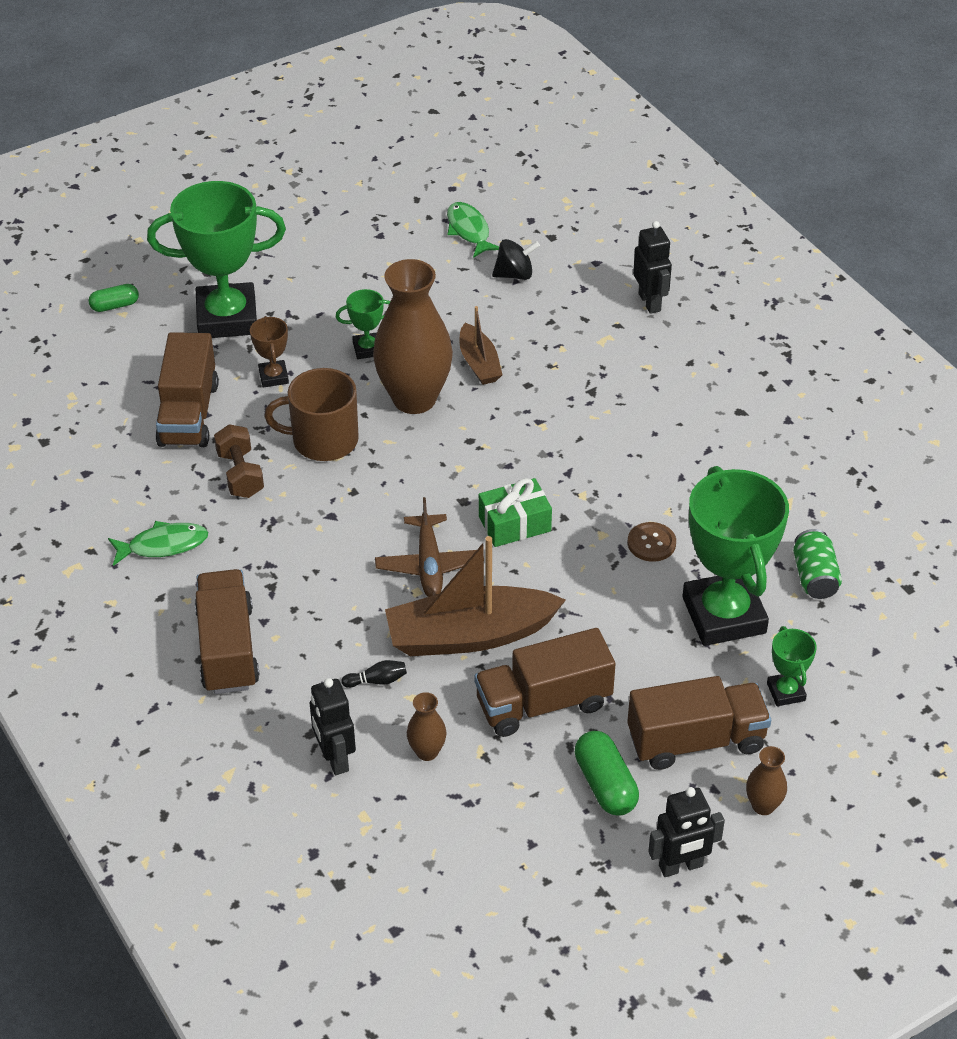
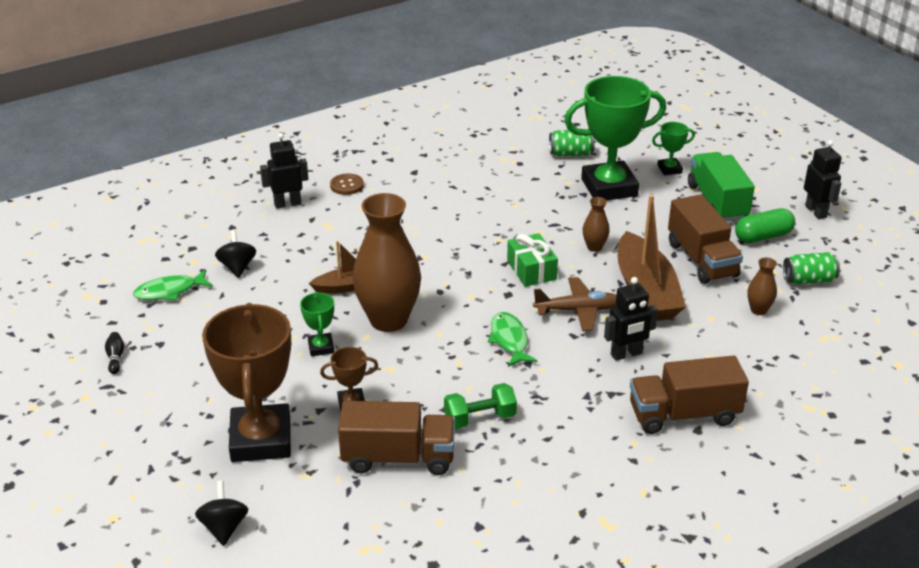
camera: 90 degrees left, 10 degrees down
green capsule [88,284,139,312] -> black spinning top [195,480,248,546]
green fish [108,521,208,566] -> green fish moved to [488,312,538,367]
green trophy [147,181,286,338] -> brown trophy [202,303,291,462]
brown dumbbell [214,424,264,498] -> green dumbbell [444,383,517,429]
brown mug [264,368,359,461] -> none
black robot [310,678,356,775] -> black robot moved to [604,277,658,361]
black bowling pin [341,660,407,688] -> black bowling pin moved to [105,332,124,374]
brown truck [627,676,771,770] -> green truck [688,152,755,222]
brown button [628,522,676,562] -> brown button moved to [330,174,364,195]
brown vase [746,746,787,815] -> brown vase moved to [583,197,610,252]
none -> green can [783,252,840,285]

